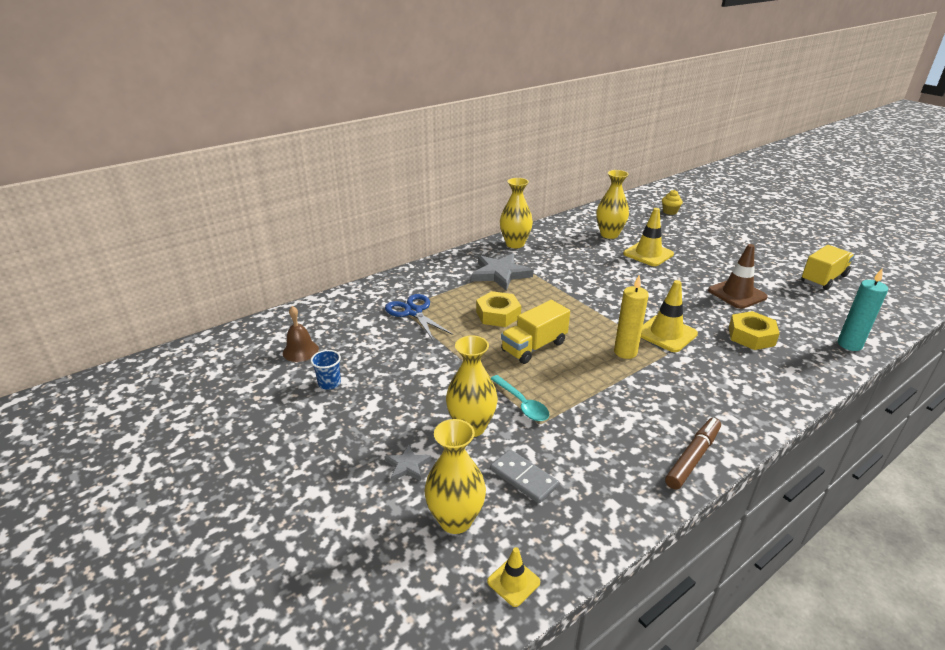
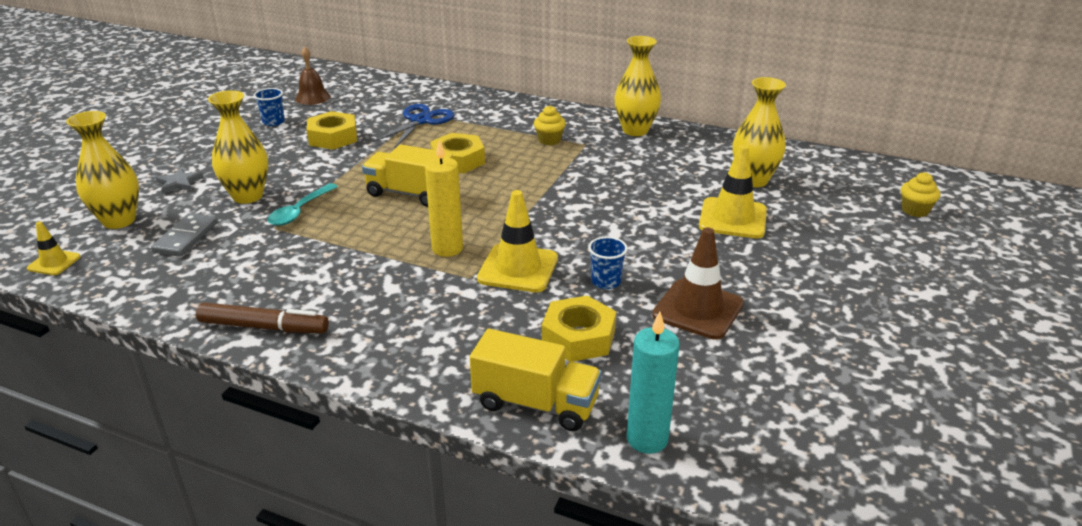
camera: 60 degrees right, 0 degrees up
grey star [471,254,533,291] -> yellow cupcake [534,106,566,145]
yellow truck [801,245,854,290] -> yellow truck moved to [470,329,602,431]
none -> yellow nut [307,111,357,150]
none -> blue cup [588,237,628,289]

